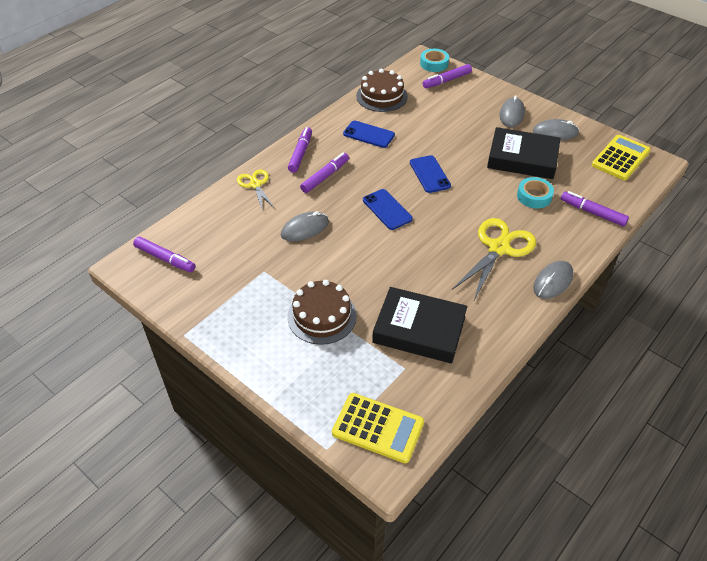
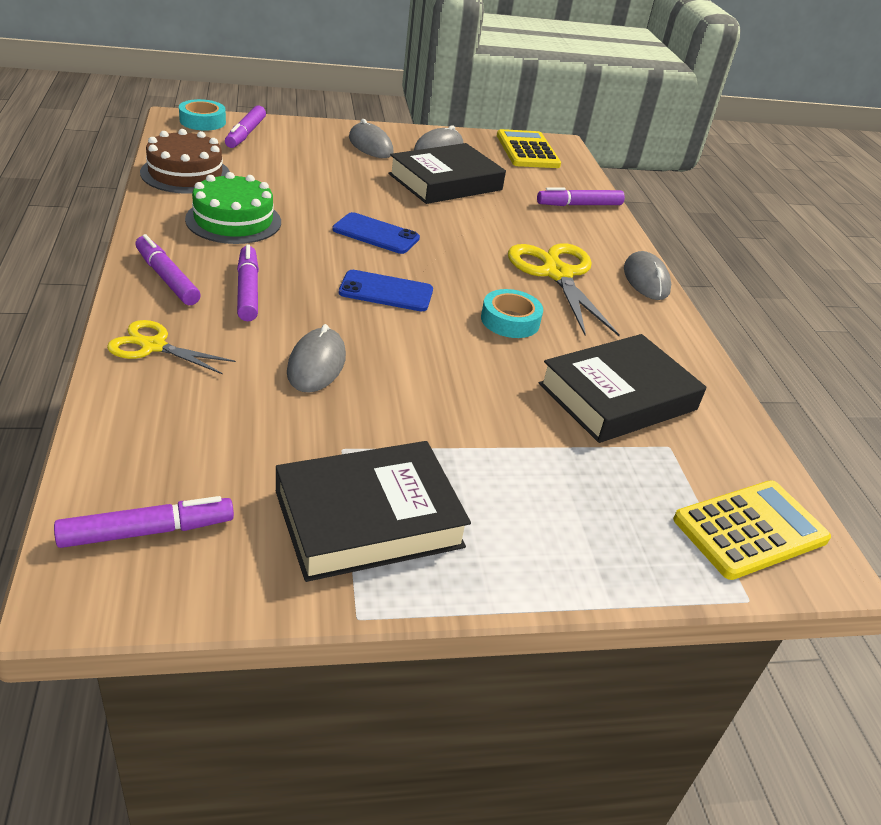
camera: 55 degrees left, 10 degrees down
brown cake [287,280,357,345] -> none
blue phone [343,121,395,148] -> green cake [185,172,281,244]
turquoise tape [517,177,554,208] -> turquoise tape moved to [481,289,543,338]
none -> black book [276,441,471,582]

